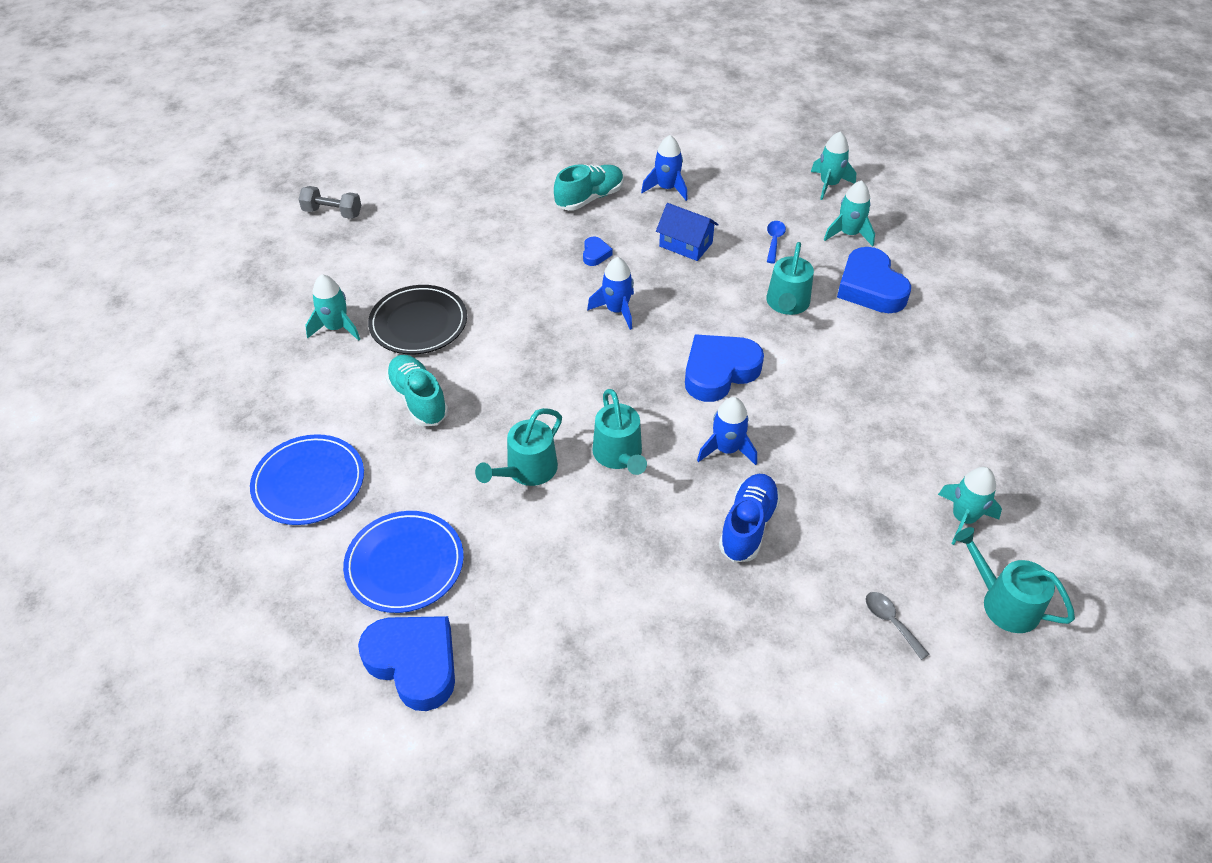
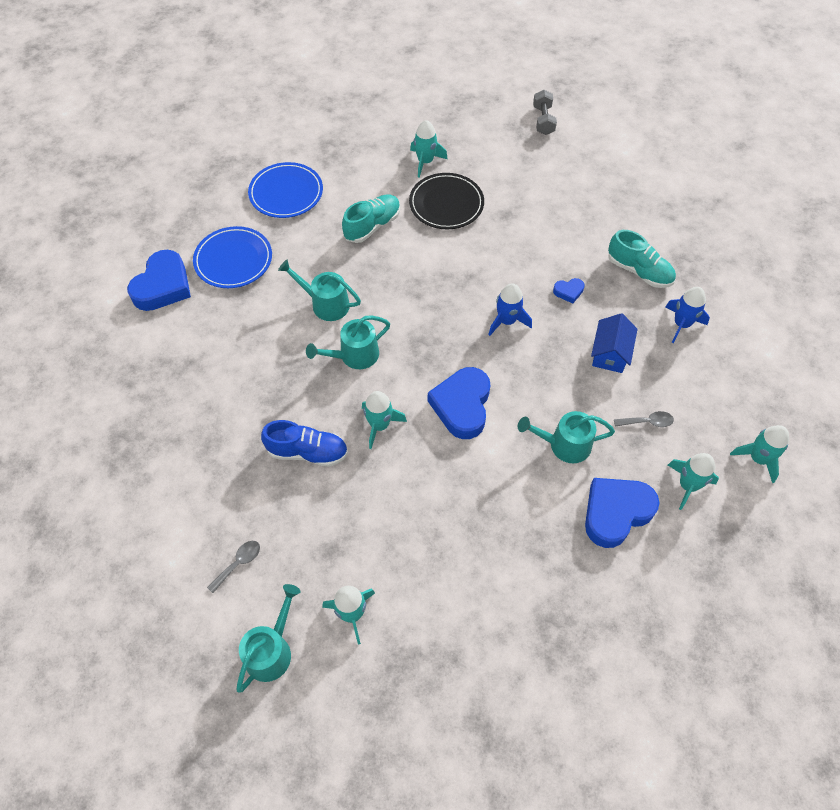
camera: 75 degrees right, 10 degrees up
blue heart [685,334,764,402] -> blue heart turned 120 degrees counterclockwise [428,367,490,439]
blue rocket [697,397,757,465] -> turquoise rocket [362,391,407,449]
blue spoon [767,221,786,263] -> grey spoon [614,411,674,427]

